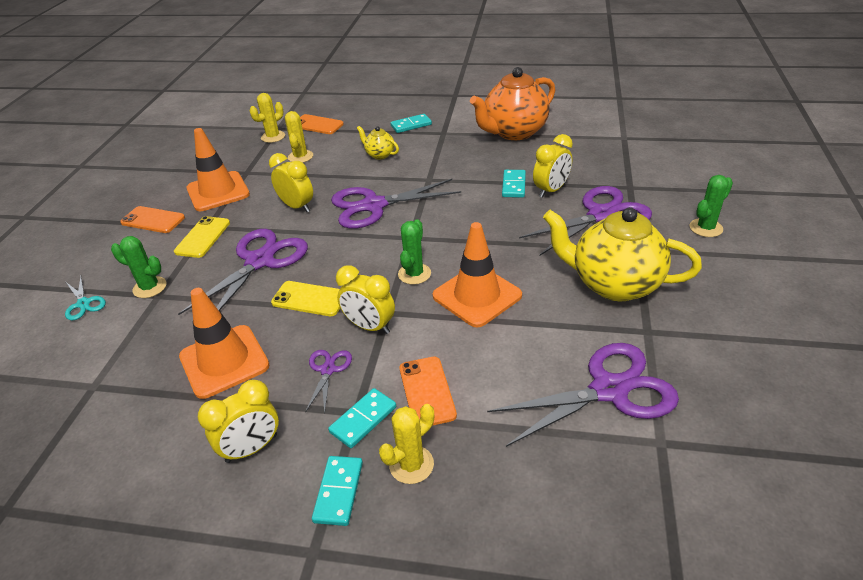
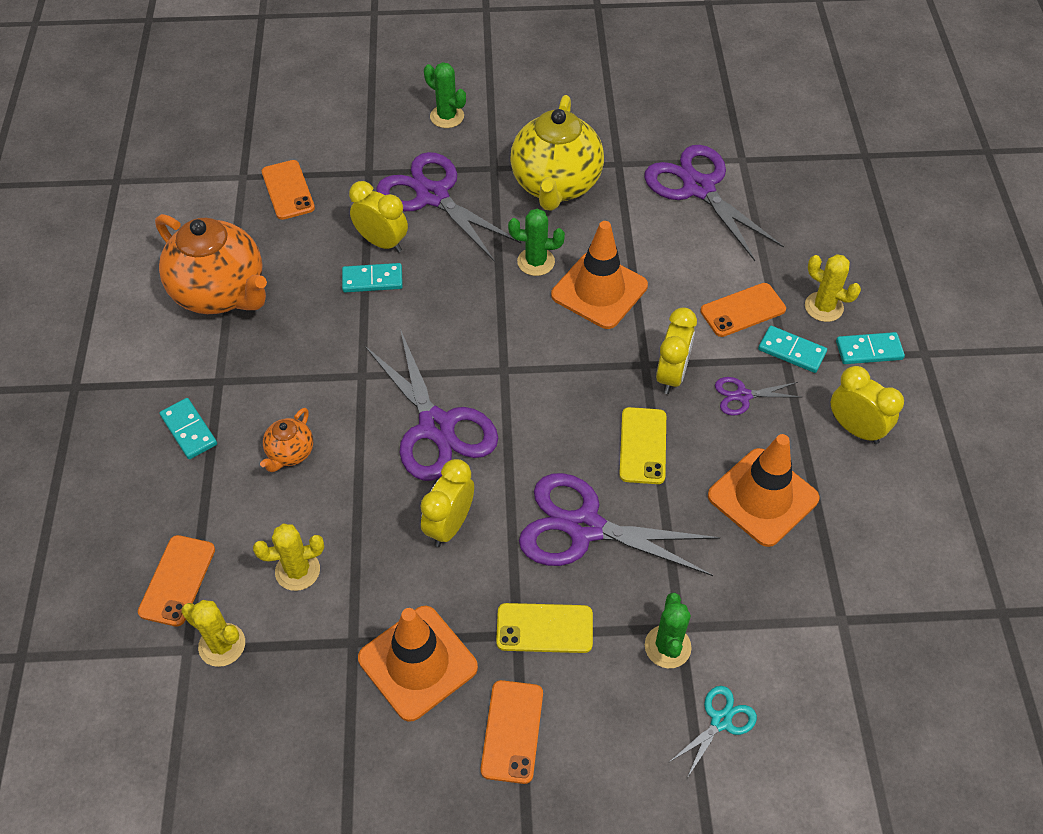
camera: 105 degrees left, 15 degrees up
yellow teapot [357,126,399,159] -> orange teapot [260,408,313,472]
green cactus [398,219,431,285] -> green cactus moved to [508,208,565,276]
none -> orange phone [262,160,315,220]

